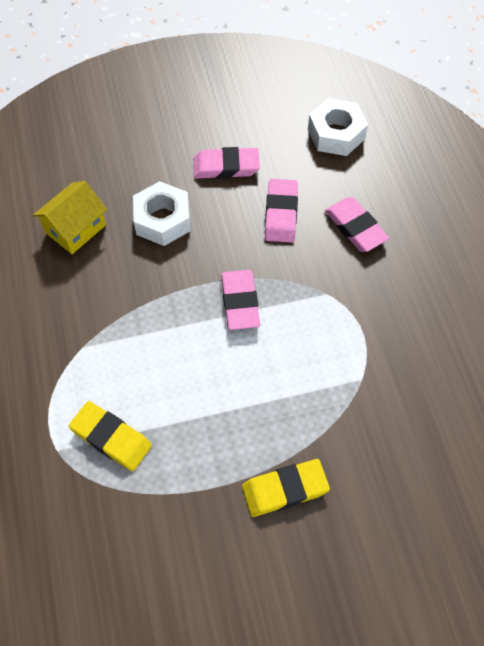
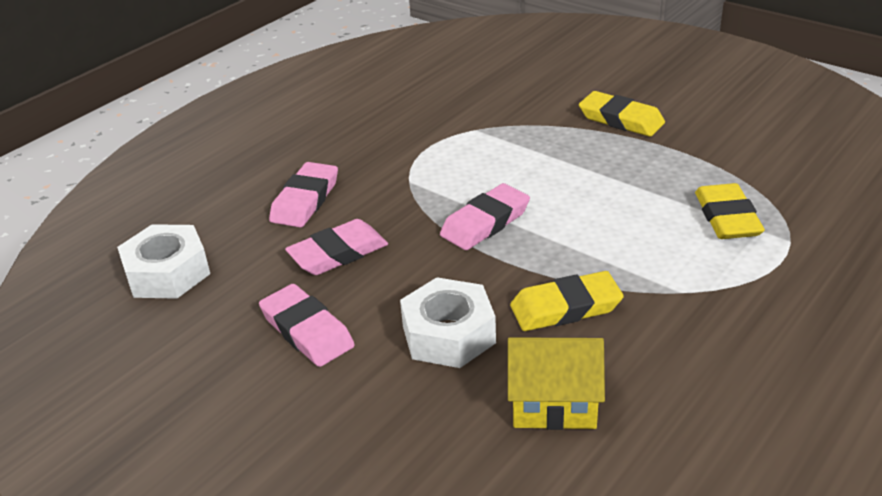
camera: 125 degrees left, 25 degrees down
none -> yellow eraser [510,271,624,331]

